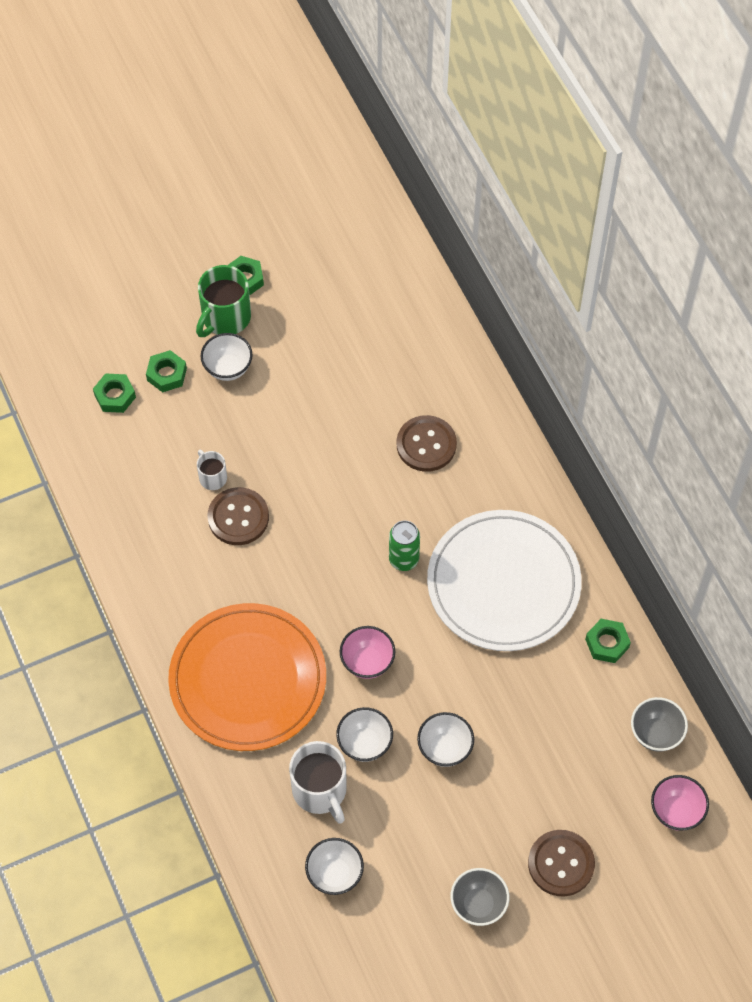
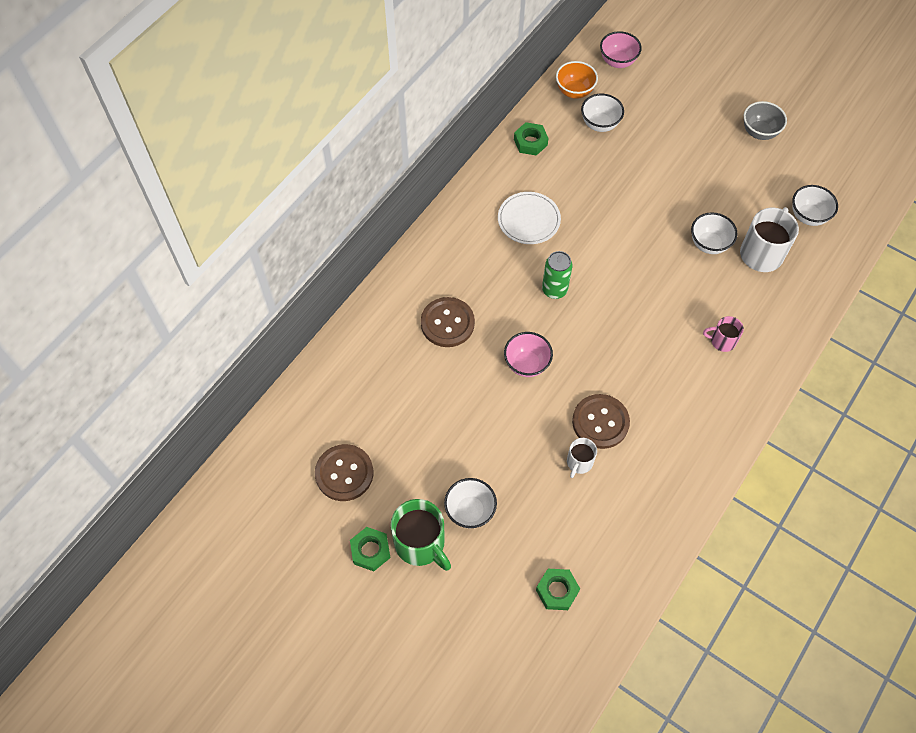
camera: 120 degrees left, 0 degrees up
green nut [146,350,187,393] -> none
orange plate [168,603,326,751] -> pink mug [703,316,744,352]
green mug [196,265,251,337] -> green mug turned 45 degrees clockwise [391,499,451,571]
pink bowl [340,626,395,679] -> pink bowl moved to [504,332,553,377]
white bowl [417,712,474,767] -> white bowl moved to [581,94,624,132]
white plate [427,510,582,651] -> white plate [498,192,561,244], size x0.50
brown button [528,830,595,896] -> brown button moved to [315,444,373,501]
grey bowl [631,697,688,752] -> orange bowl [556,61,598,99]

